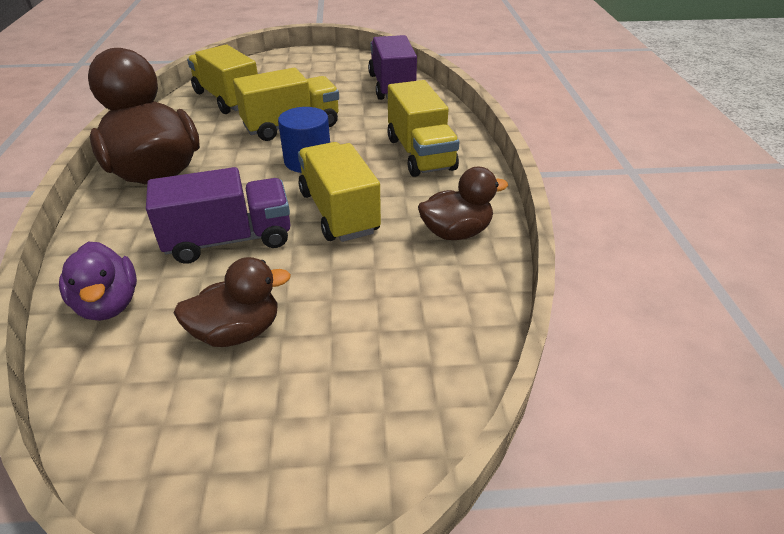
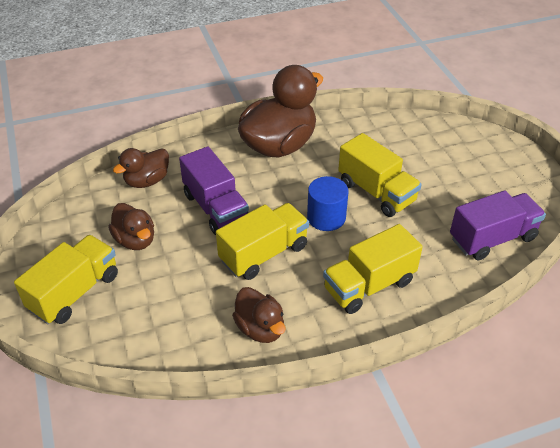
camera: 75 degrees right, 5 degrees up
purple duck [59,242,137,321] -> brown duck [113,148,169,188]
yellow truck [187,44,258,114] -> yellow truck moved to [14,235,118,324]

